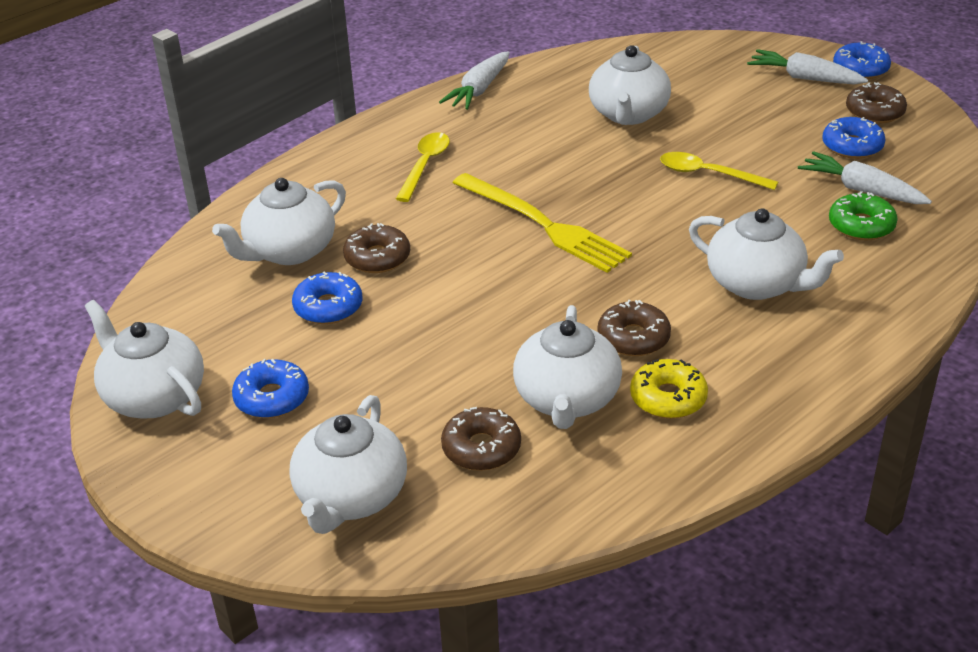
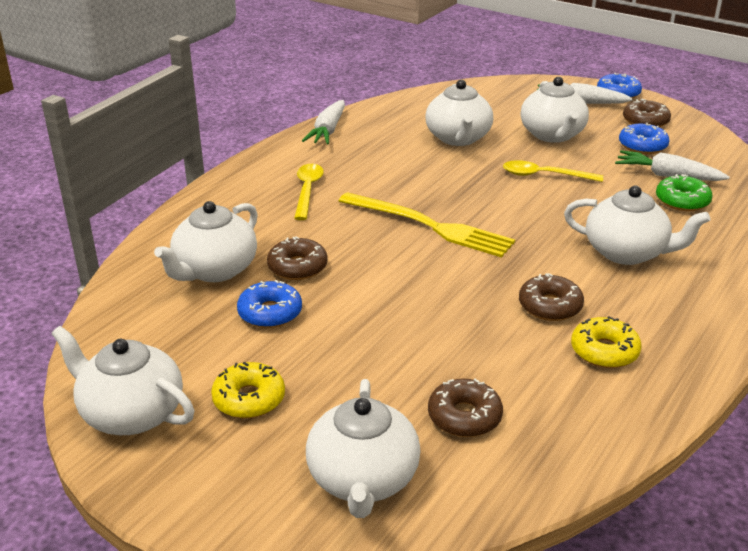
camera: 15 degrees left, 5 degrees down
blue donut [232,359,309,418] -> yellow donut [211,362,285,418]
white teapot [513,305,622,429] -> white teapot moved to [521,77,589,143]

